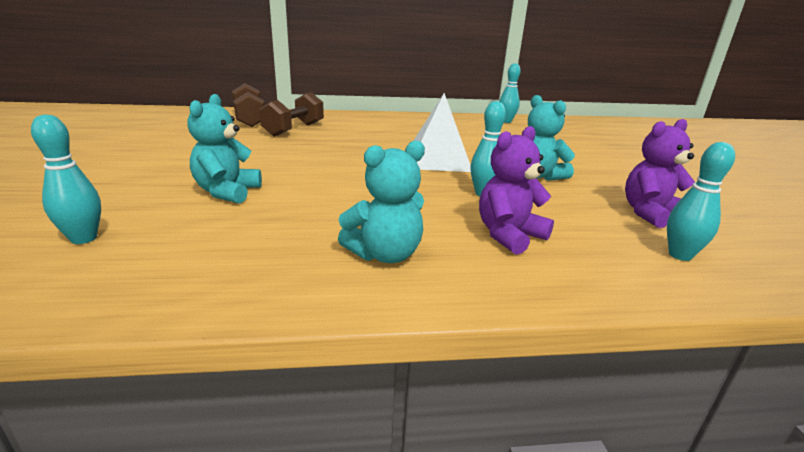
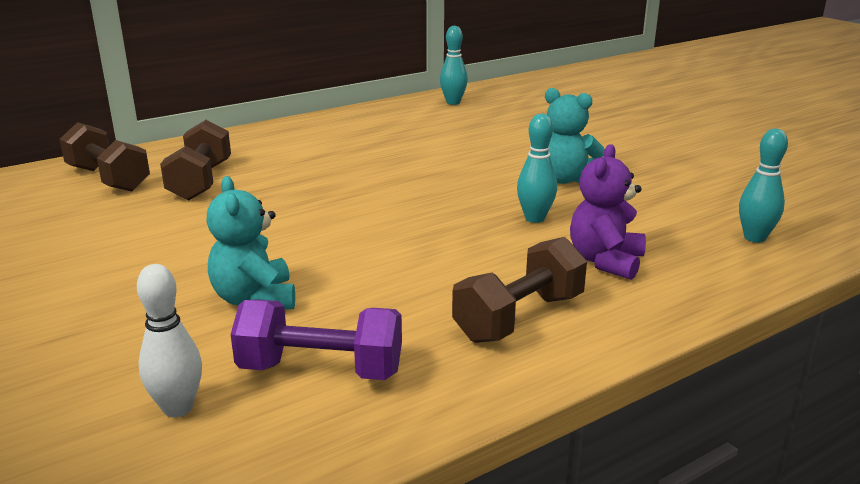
camera: 25 degrees left, 0 degrees up
turquoise bowling pin [31,114,101,244] -> white bowling pin [137,264,202,418]
turquoise teddy bear [338,140,425,263] -> brown dumbbell [452,237,587,343]
white pyramid [413,93,471,172] -> none
purple teddy bear [625,119,695,228] -> none
none -> purple dumbbell [231,299,402,380]

